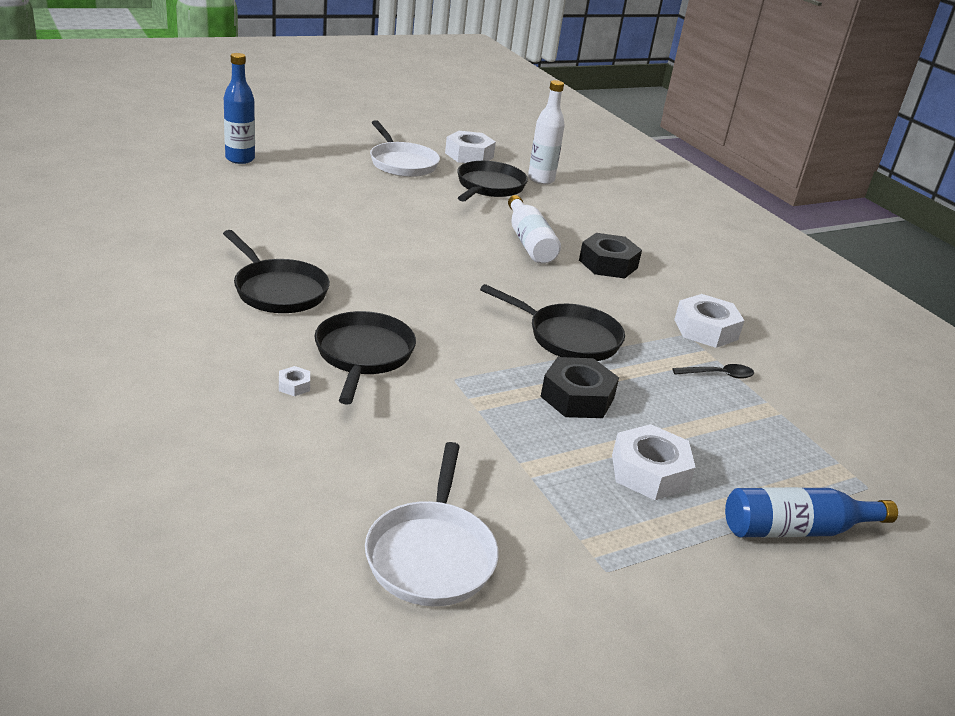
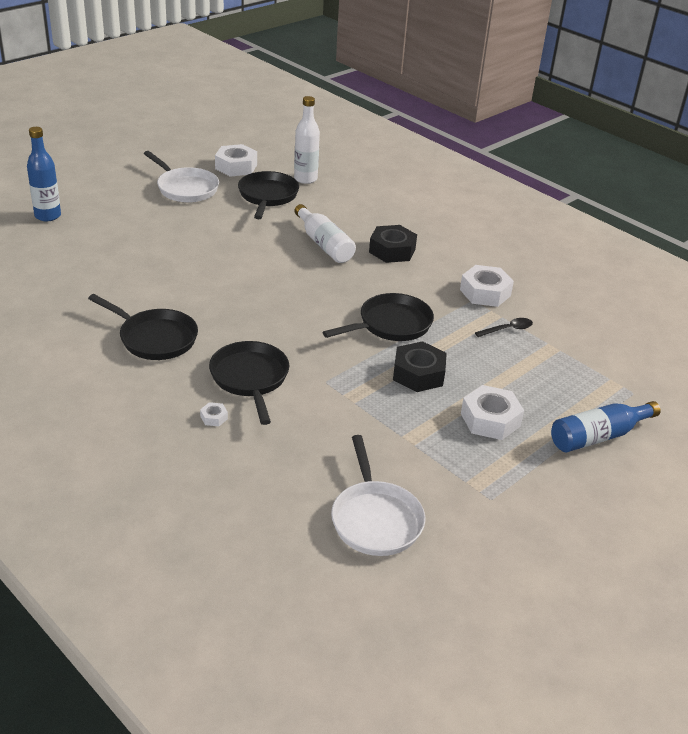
camera: 15 degrees left, 5 degrees up
black pan [480,284,625,361] -> black pan turned 45 degrees counterclockwise [323,293,434,341]

